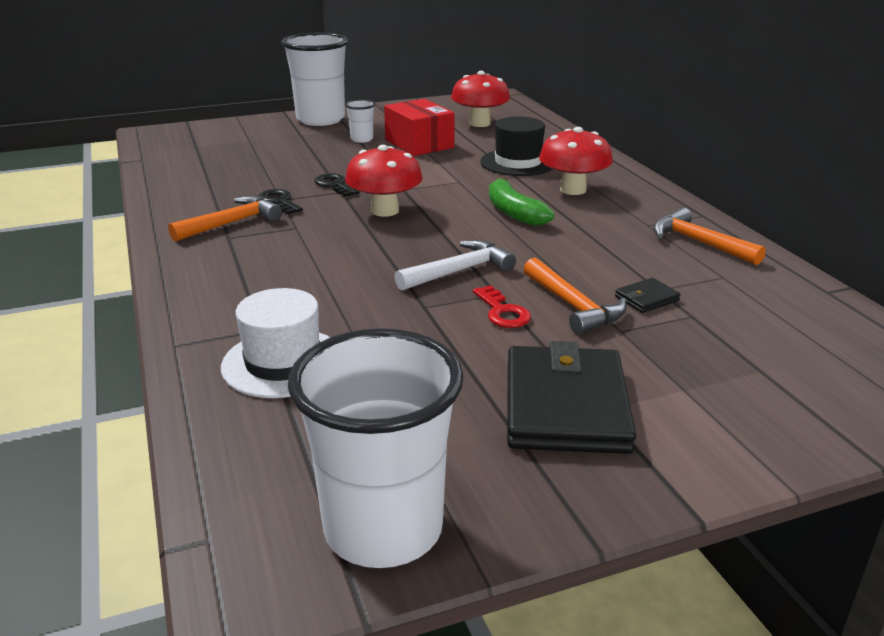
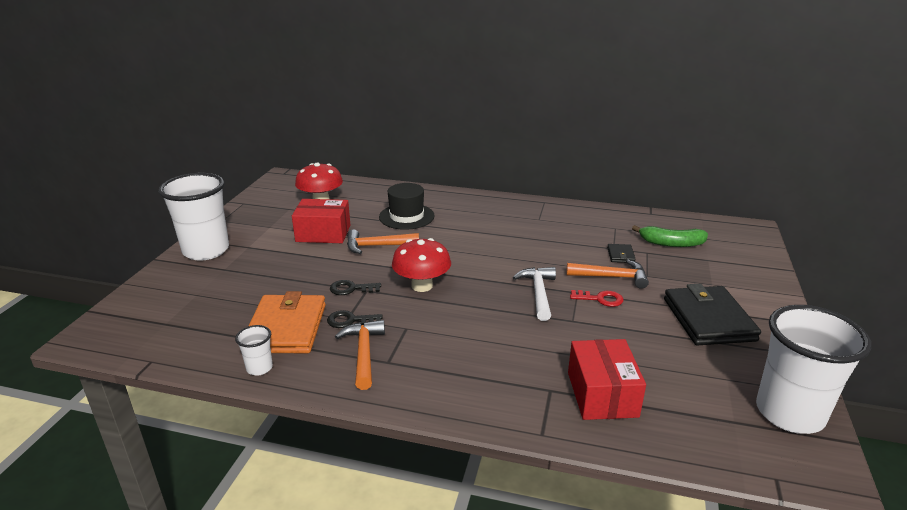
camera: 55 degrees left, 0 degrees up
white hat [221,288,330,398] -> red box [568,339,646,420]
white cup [345,99,375,143] -> white cup moved to [235,325,273,376]
green banana [489,177,555,226] -> green banana moved to [632,225,708,247]
black wallet [507,341,636,454] -> black wallet turned 45 degrees clockwise [664,284,761,345]
red mushroom [539,127,613,195] -> none
orange hammer [653,208,766,265] -> orange hammer moved to [347,229,419,254]
none -> orange wallet [249,291,326,353]

